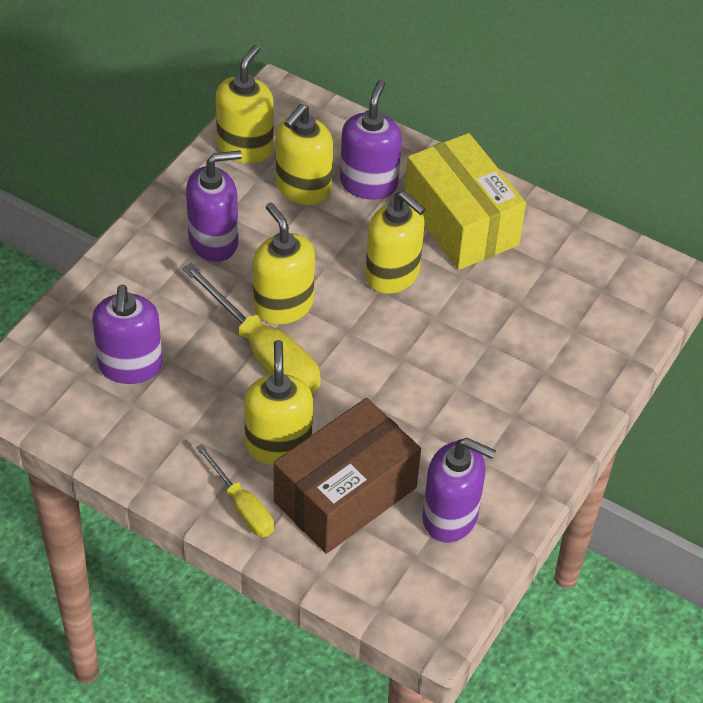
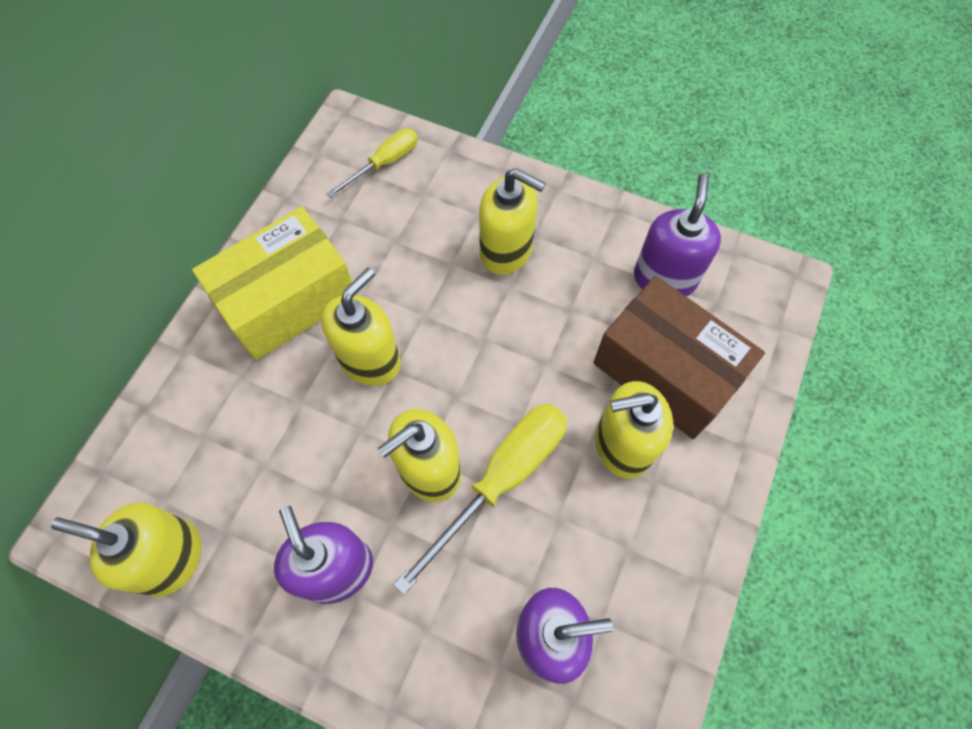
camera: 95 degrees left, 15 degrees up
yellow screwdriver [196,444,274,537] -> yellow screwdriver moved to [326,128,418,198]
yellow soap dispenser [276,104,333,205] -> yellow soap dispenser moved to [479,168,546,275]
purple soap dispenser [340,80,402,200] -> none

